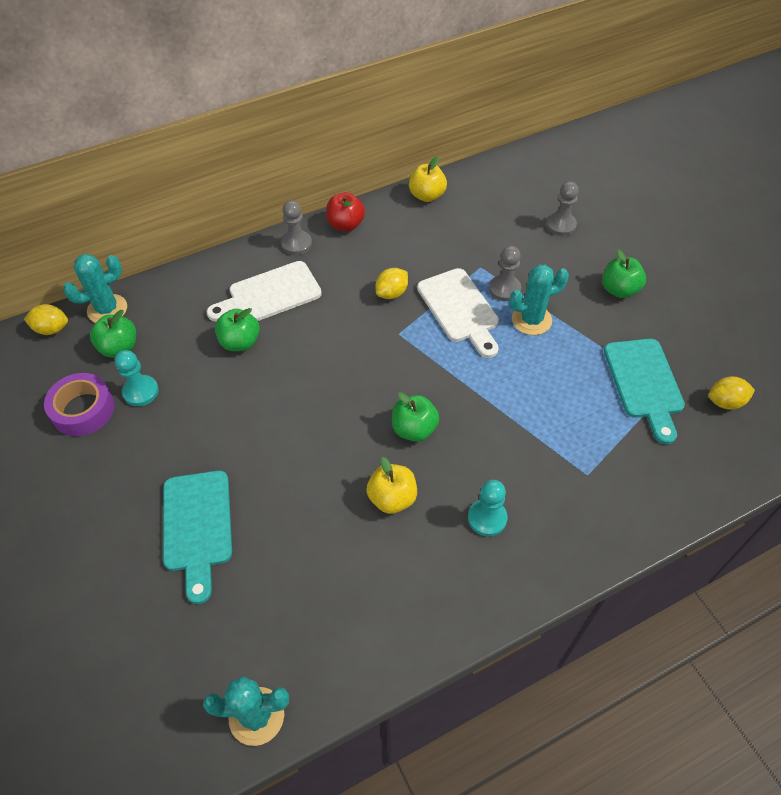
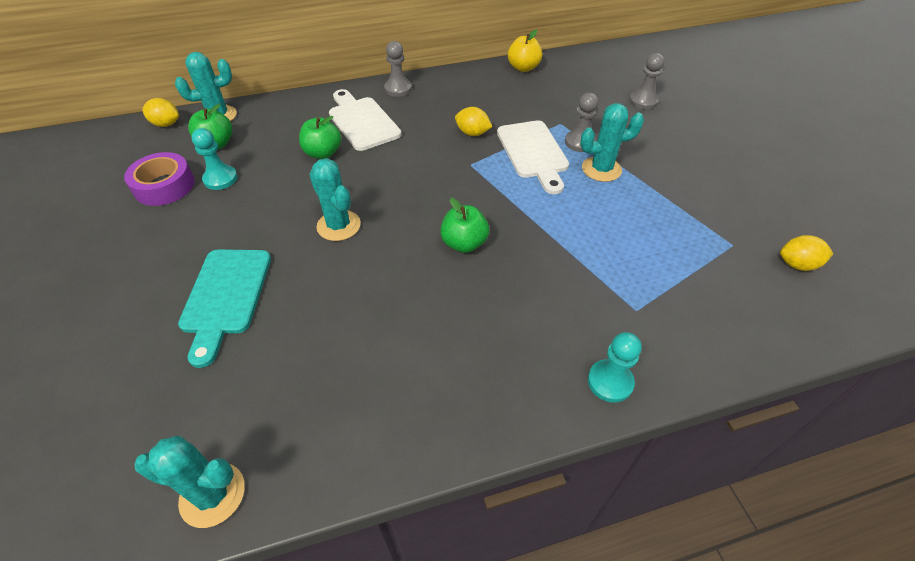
camera: 10 degrees right, 5 degrees down
white cutting board [207,261,322,321] -> white cutting board turned 75 degrees clockwise [329,89,401,151]
red apple [326,192,365,231] -> none
yellow apple [366,457,417,514] -> none
yellow lemon [376,268,408,299] -> yellow lemon turned 60 degrees clockwise [455,107,492,136]
turquoise pawn [468,480,508,536] -> turquoise pawn moved to [588,332,642,403]
green apple [602,249,646,298] -> none
turquoise cutting board [604,339,685,444] -> none
none -> turquoise cactus [309,158,361,241]

